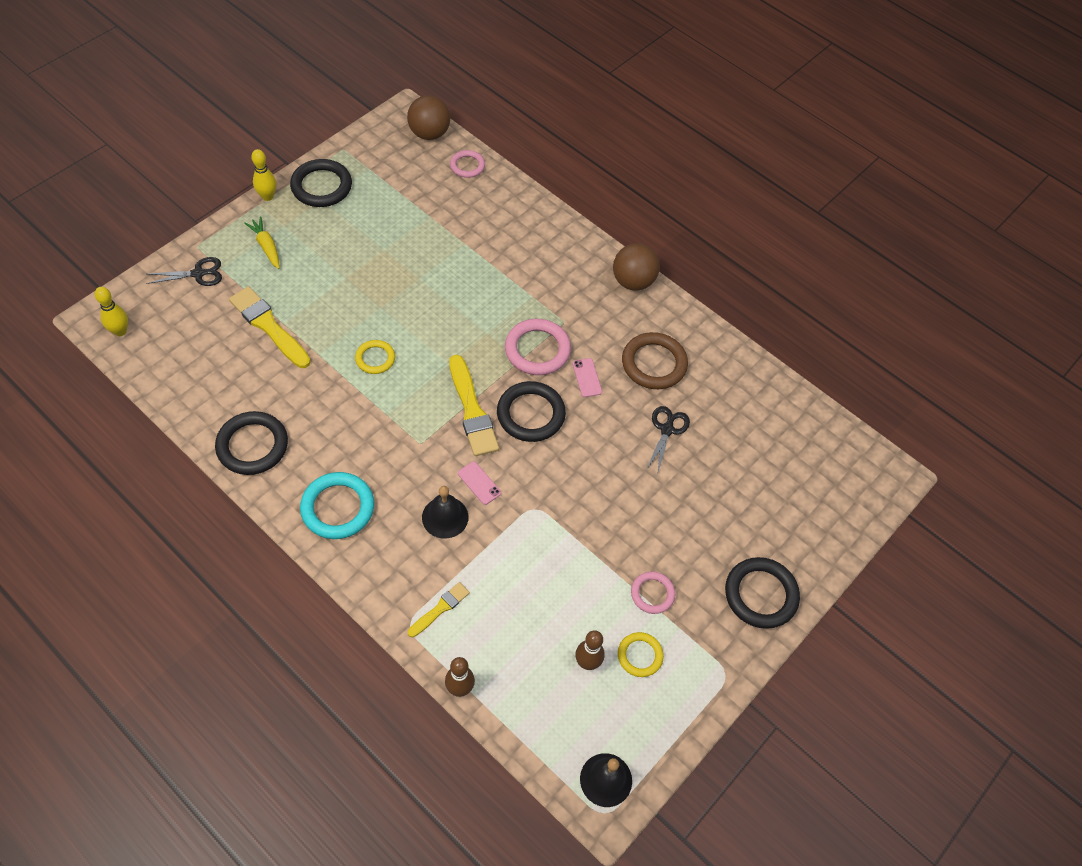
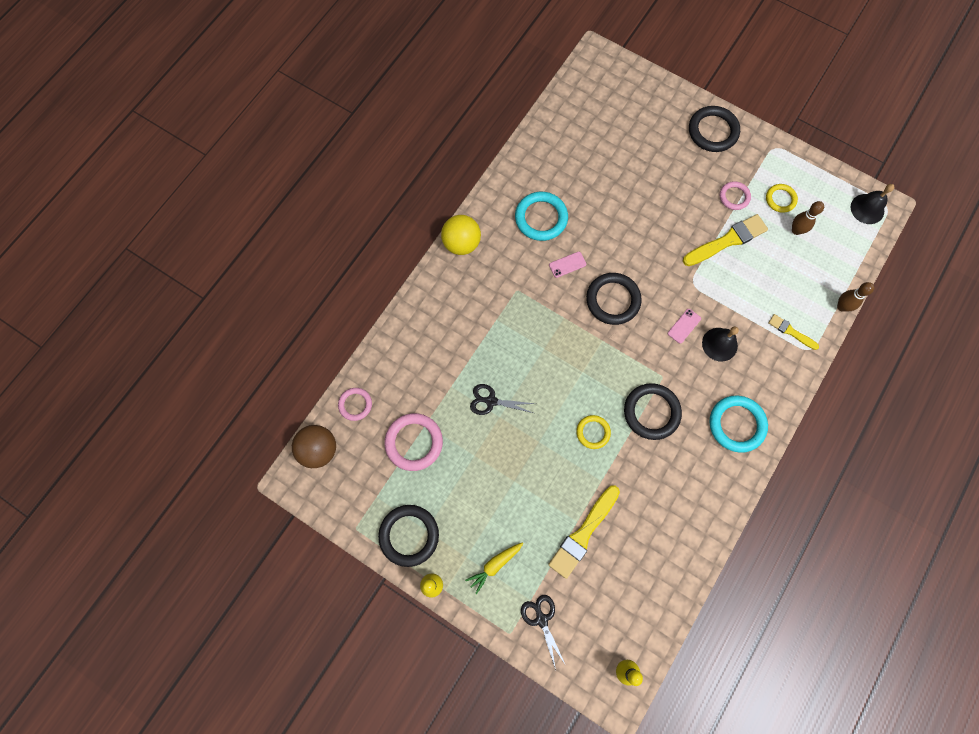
camera: 95 degrees left, 15 degrees up
black ring [215,411,288,475] -> black ring moved to [624,383,682,440]
yellow brush [449,355,499,456] -> yellow brush moved to [683,214,768,266]
pink ring [505,319,571,375] -> pink ring moved to [384,413,443,471]
brown ball [613,243,660,291] -> yellow ball [441,215,481,255]
brown ring [622,332,688,389] -> turquoise ring [515,192,568,241]
black scissors [646,406,690,472] -> black scissors moved to [470,384,535,415]

